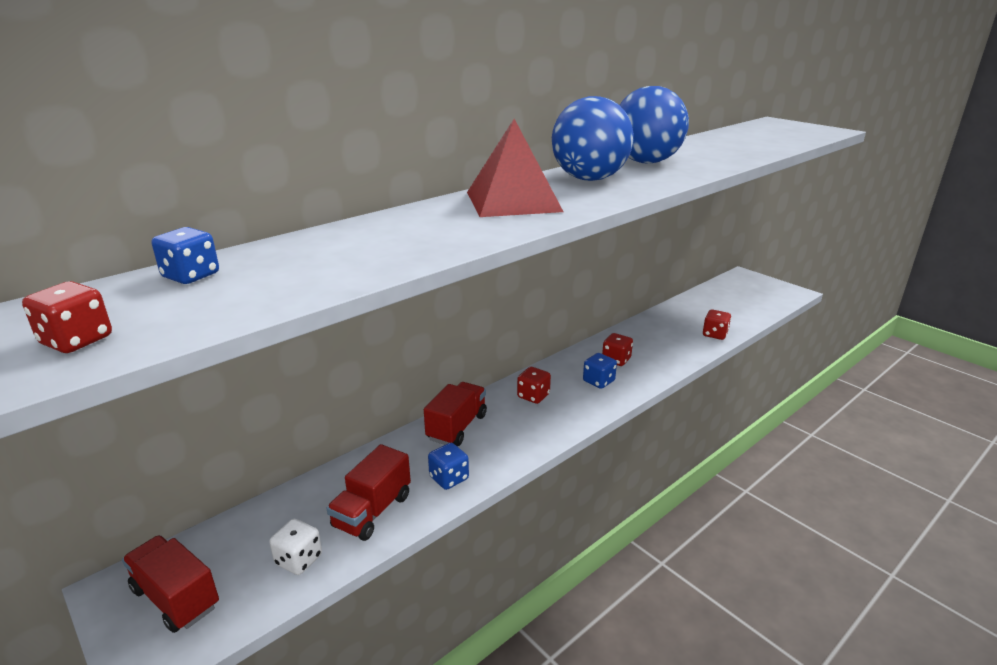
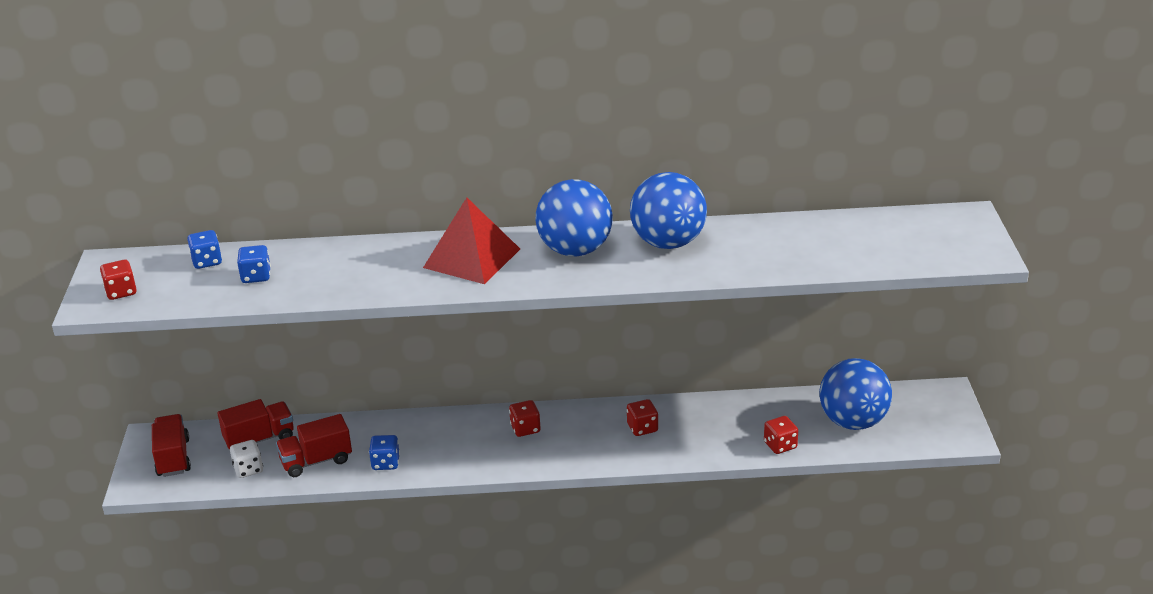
camera: 40 degrees right, 5 degrees up
red truck [424,382,487,446] -> red truck moved to [217,399,294,451]
blue dice [583,353,617,389] -> blue dice moved to [237,245,271,283]
none -> blue ball [820,358,892,430]

